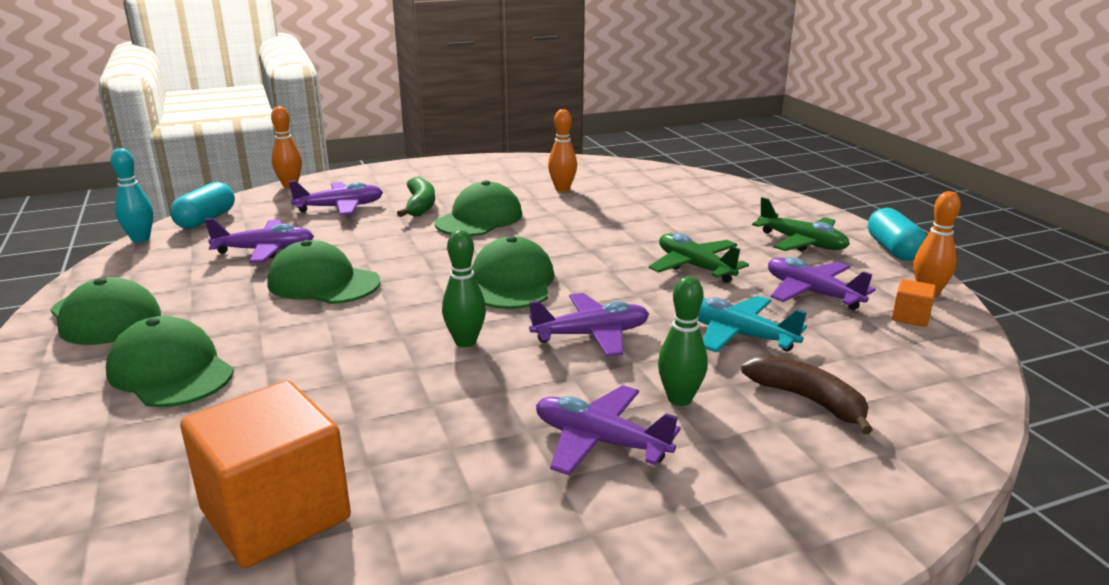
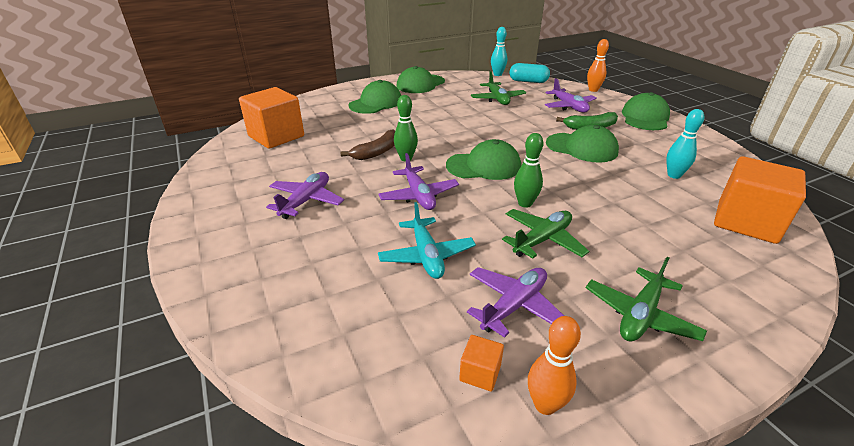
camera: 85 degrees right, 10 degrees up
purple plane [205,218,314,263] -> green plane [471,71,526,105]
green cap [267,240,380,304] -> green cap moved to [622,92,670,130]
orange bowling pin [548,109,577,192] -> turquoise bowling pin [666,109,704,179]
green bowling pin [658,276,708,406] -> green bowling pin moved to [514,133,543,208]
turquoise plane [698,296,807,353] -> turquoise plane turned 135 degrees clockwise [378,202,476,279]
brown banana [741,355,873,434] -> brown banana moved to [340,129,395,160]
turquoise capsule [868,208,927,261] -> none
none -> orange cube [714,156,806,244]

